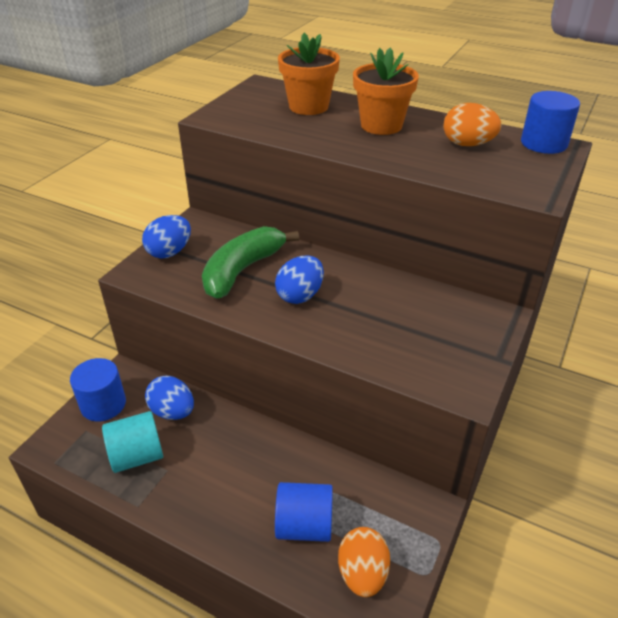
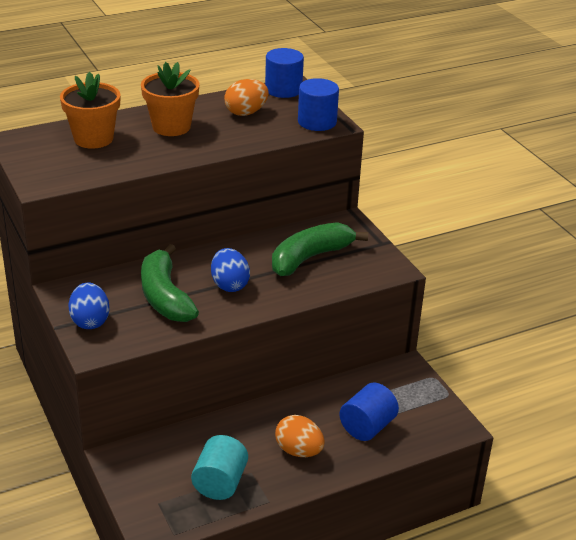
camera: 55 degrees left, 5 degrees down
blue cylinder [70,358,126,421] -> blue cylinder moved to [298,78,339,131]
blue egg [145,376,194,420] -> none
orange egg [338,527,390,597] -> orange egg moved to [275,415,325,457]
none -> green banana [272,222,368,276]

